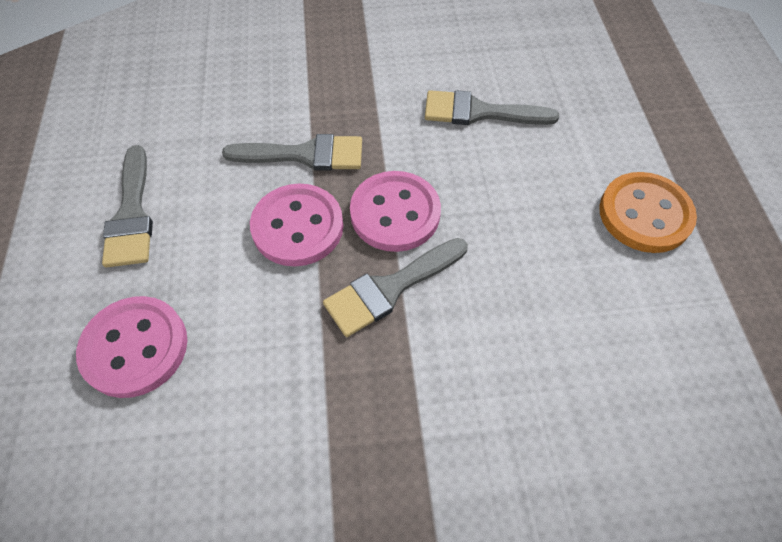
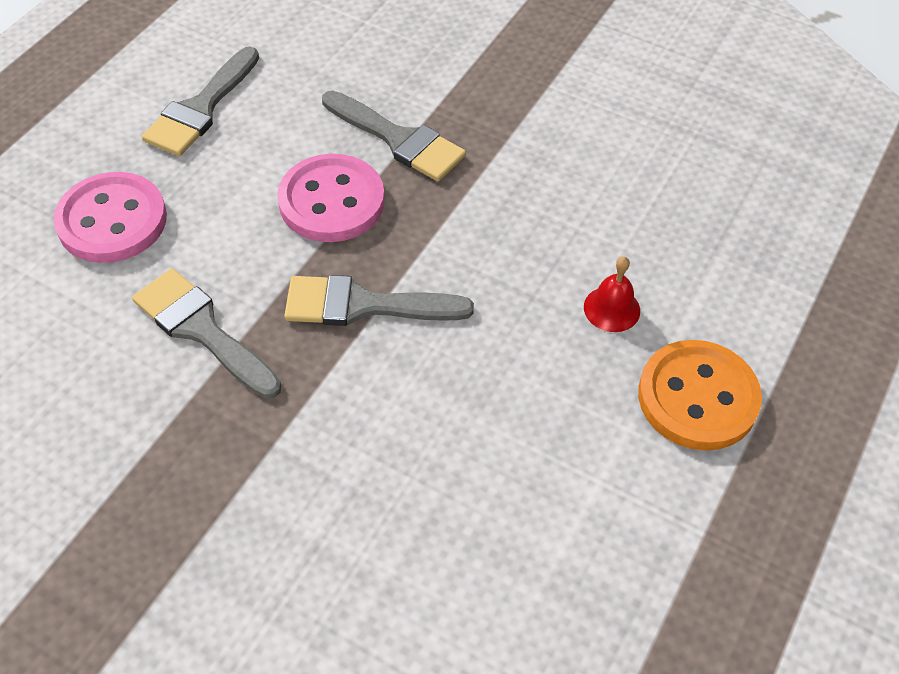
camera: 35 degrees right, 5 degrees down
pink button [350,171,441,252] -> none
grey brush [425,90,559,125] -> grey brush moved to [132,268,281,399]
none -> red bell [584,256,640,332]

